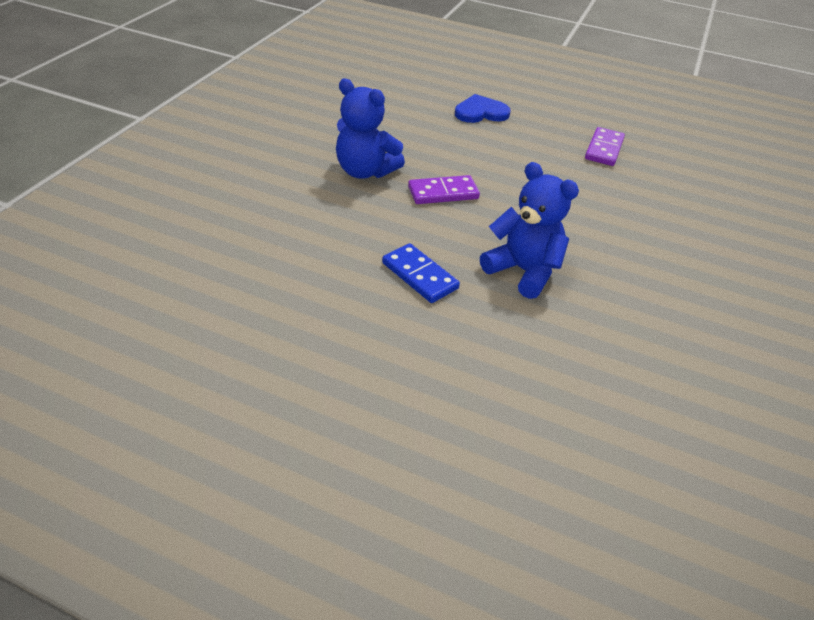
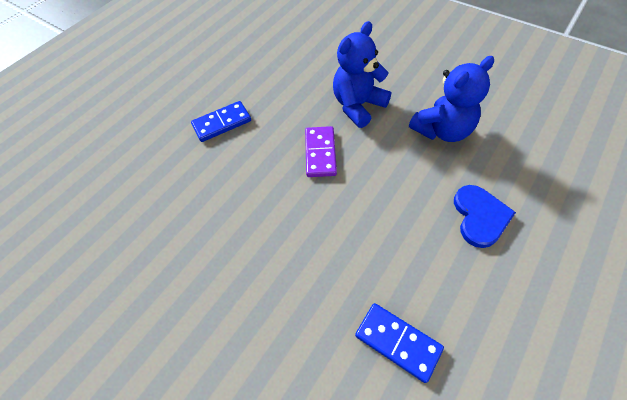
camera: 110 degrees right, 15 degrees up
blue teddy bear [480,162,579,299] -> blue teddy bear moved to [409,56,494,142]
purple domino [585,127,625,166] -> blue domino [355,303,444,383]

